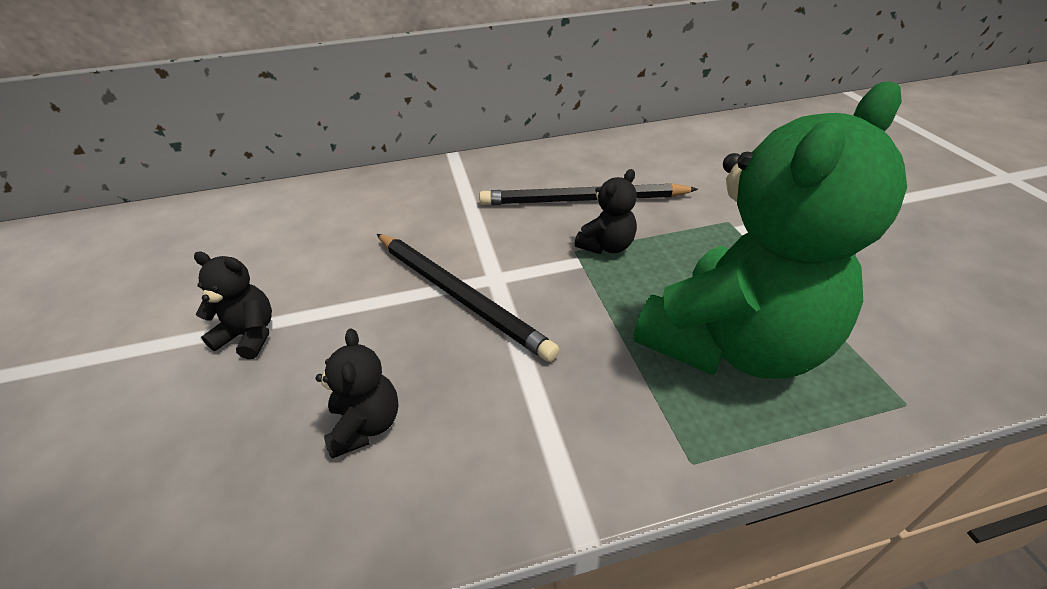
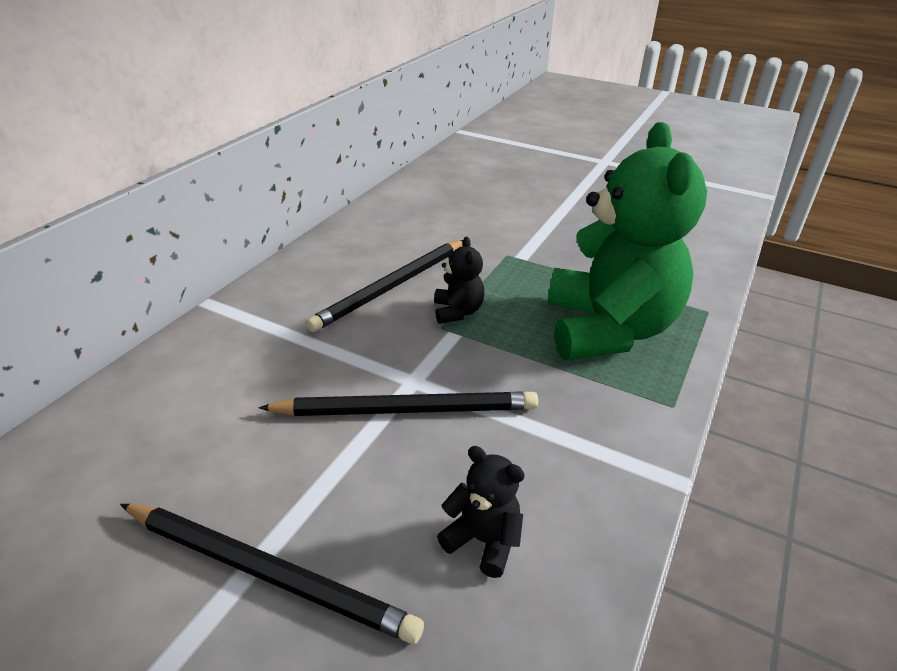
camera: 50 degrees left, 5 degrees down
black teddy bear [194,252,272,359] -> black pencil [120,504,424,644]

